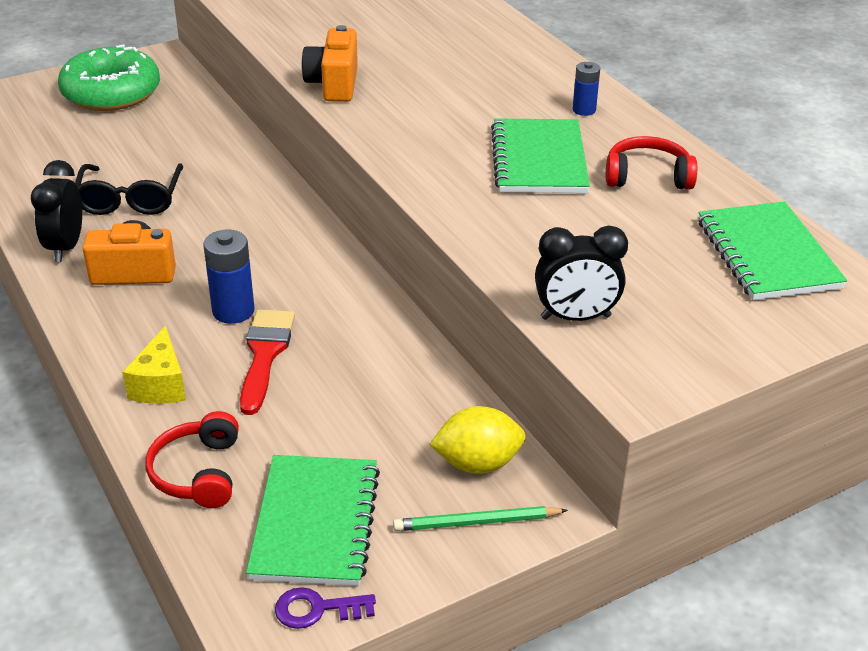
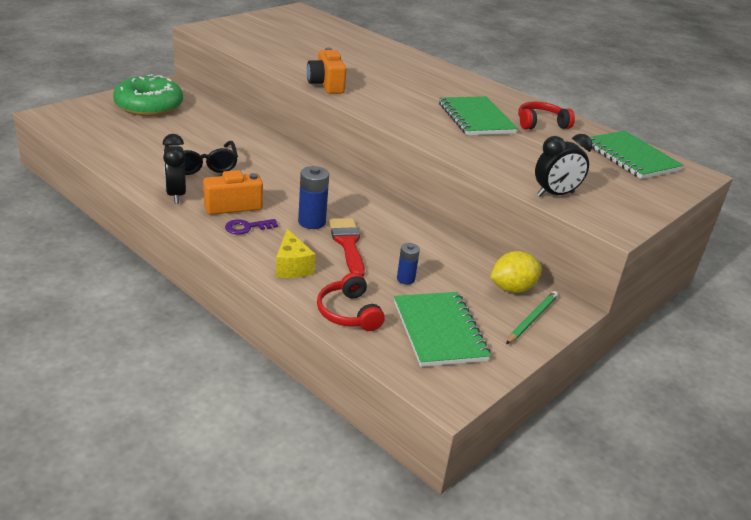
camera: 20 degrees left, 5 degrees down
purple key [275,587,376,629] -> purple key moved to [225,219,278,235]
green pencil [393,506,568,531] -> green pencil turned 150 degrees clockwise [506,291,558,344]
blue battery [573,62,600,116] -> blue battery moved to [397,243,420,285]

